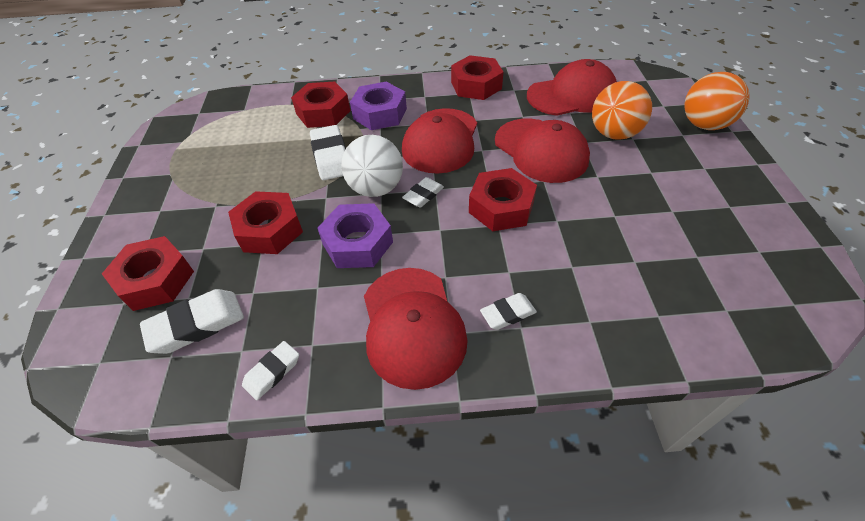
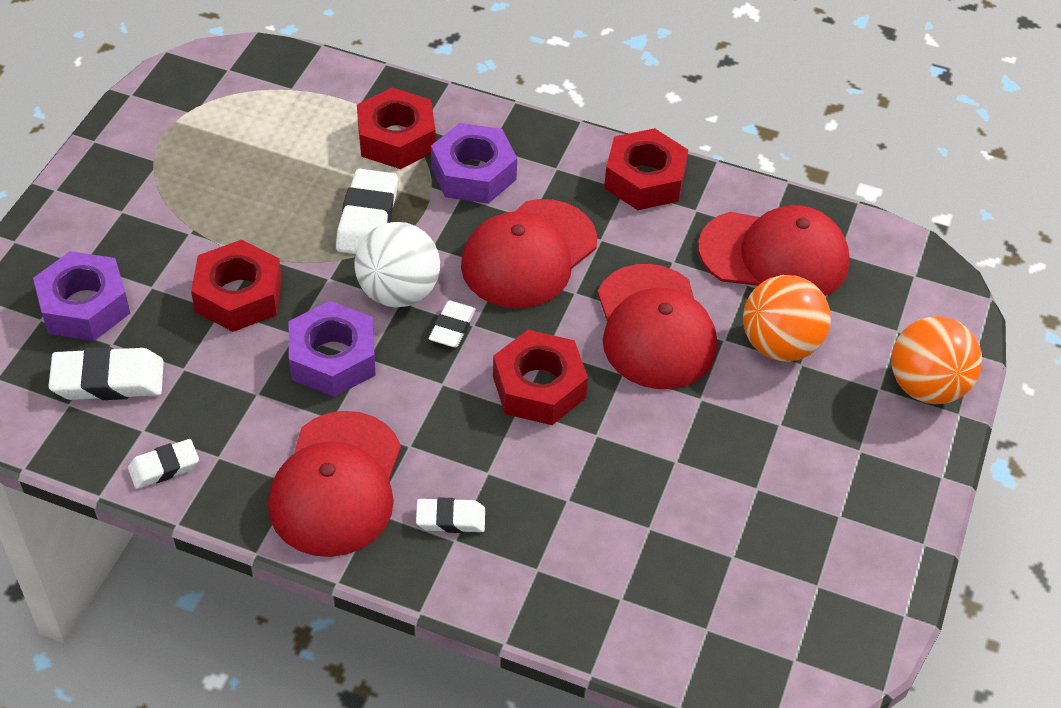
camera: 20 degrees right, 0 degrees up
red nut [102,236,194,311] -> purple nut [33,251,130,341]
white eraser [402,177,444,208] -> white eraser turned 45 degrees counterclockwise [429,300,476,347]

